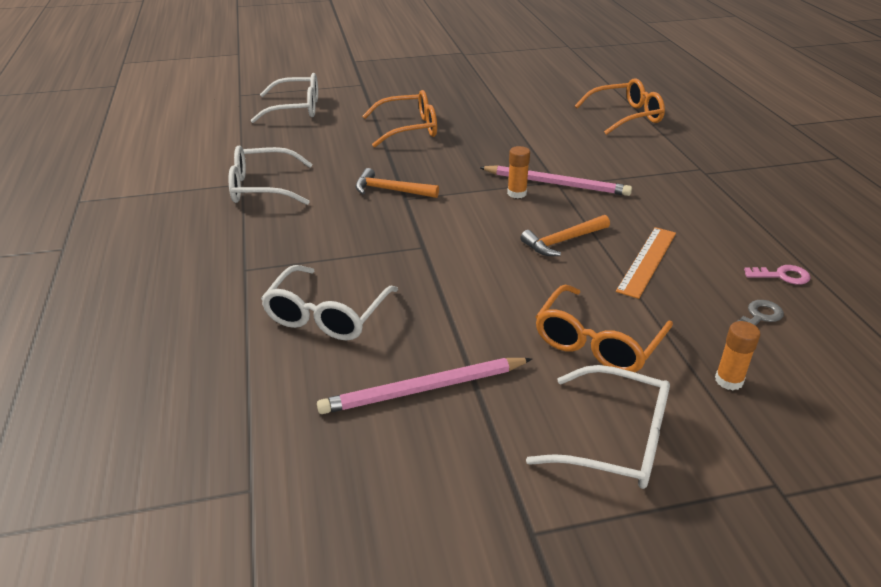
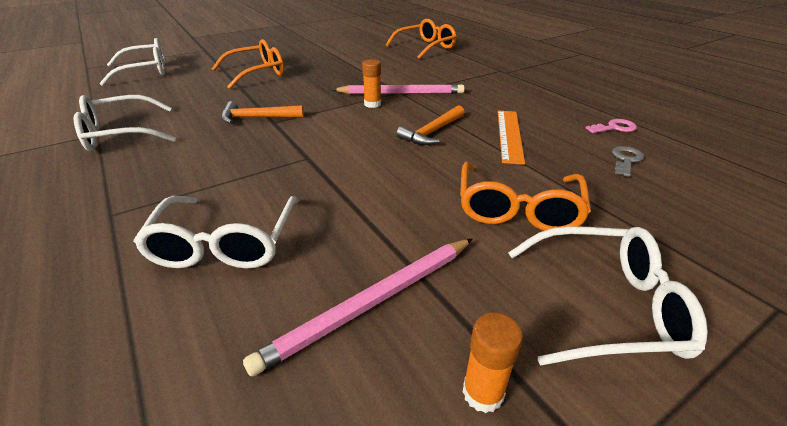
camera: 20 degrees left, 0 degrees up
orange glue stick [715,321,760,390] -> orange glue stick moved to [463,312,523,413]

